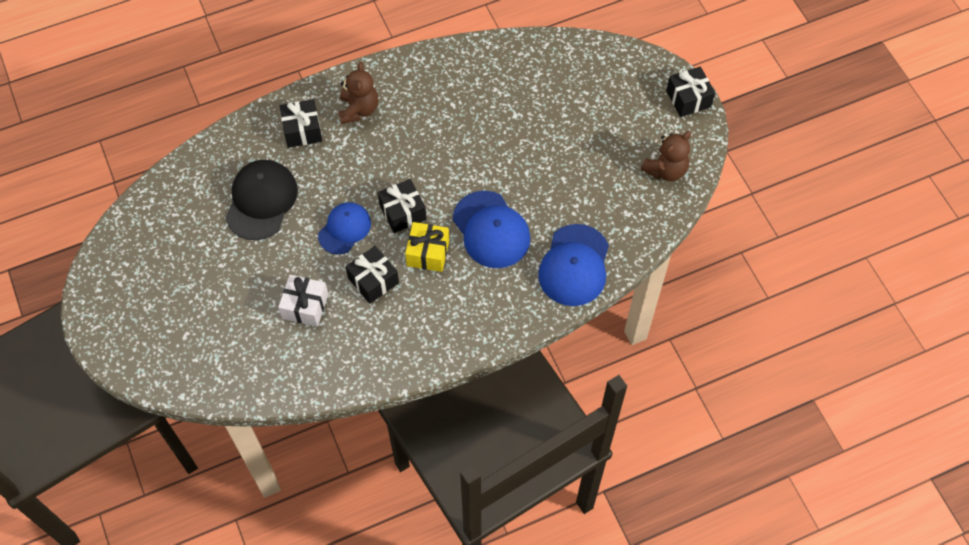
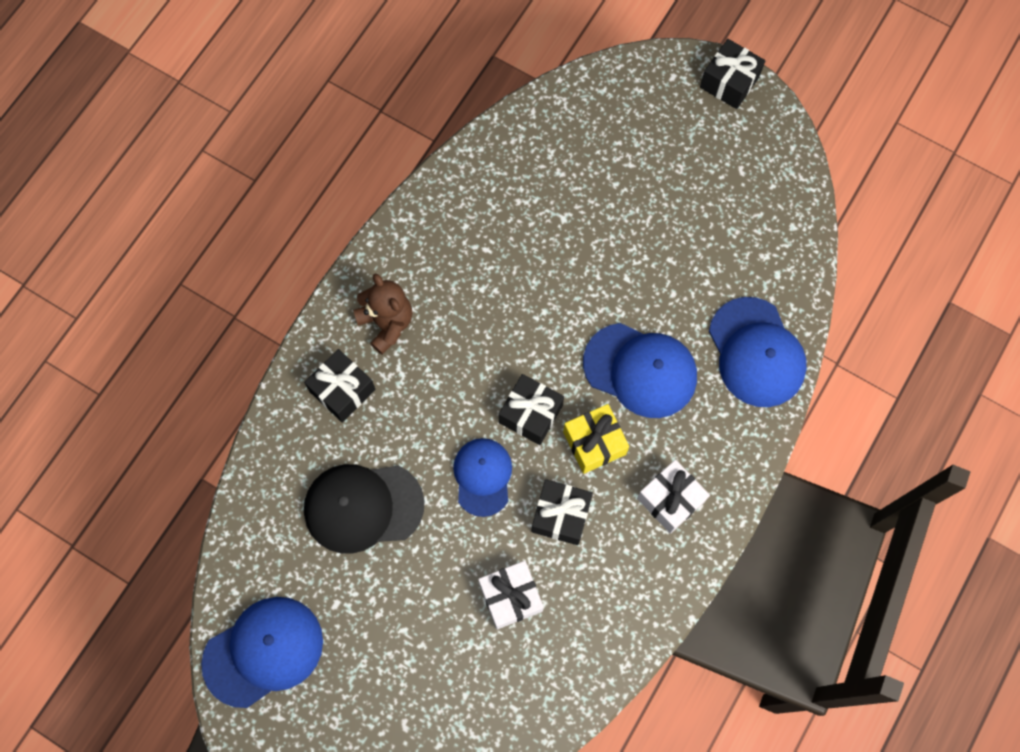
camera: 35 degrees left, 10 degrees up
black cap [225,160,298,240] -> black cap turned 75 degrees counterclockwise [304,464,425,554]
brown teddy bear [641,131,691,181] -> none
none -> blue cap [201,597,323,708]
none -> white gift [637,460,710,534]

